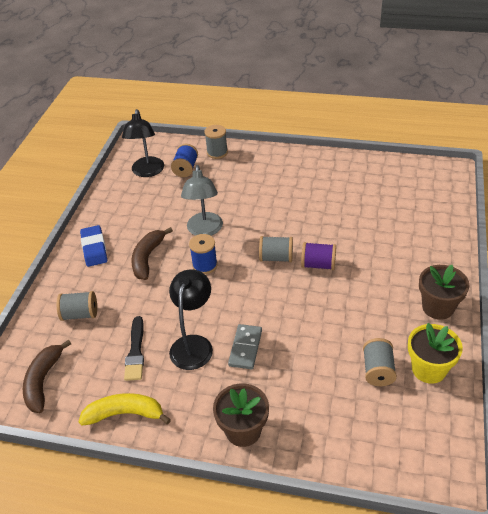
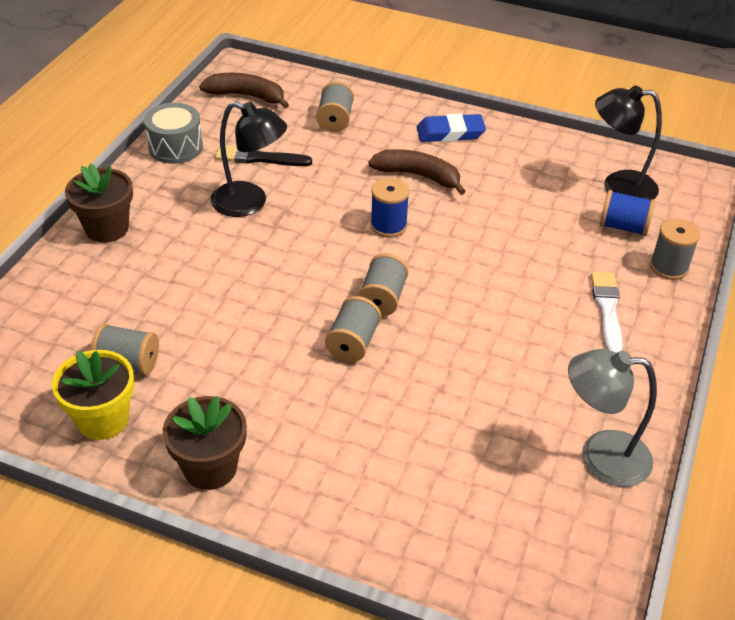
camera: 95 degrees right, 0 degrees up
yellow banana [78,393,171,425] -> grey drum [144,103,203,164]
grey lamp [181,165,223,236] -> grey lamp moved to [568,349,657,487]
grey domino [228,324,262,369] -> none
purple spool [301,242,336,270] -> grey spool [325,296,381,362]
none -> white brush [591,272,623,353]

